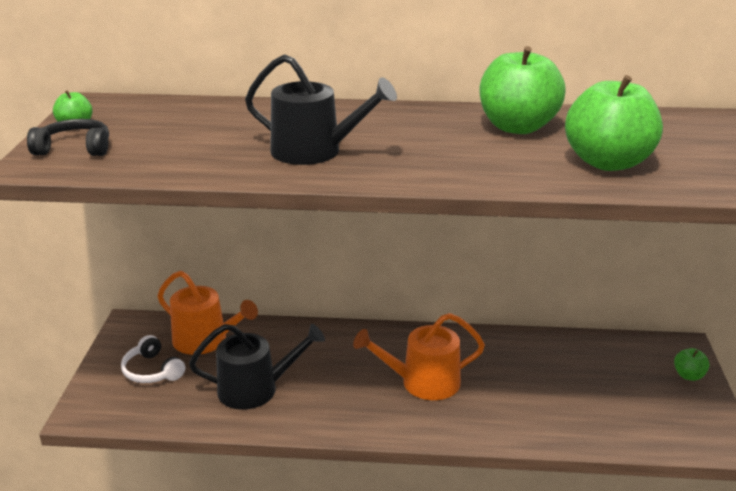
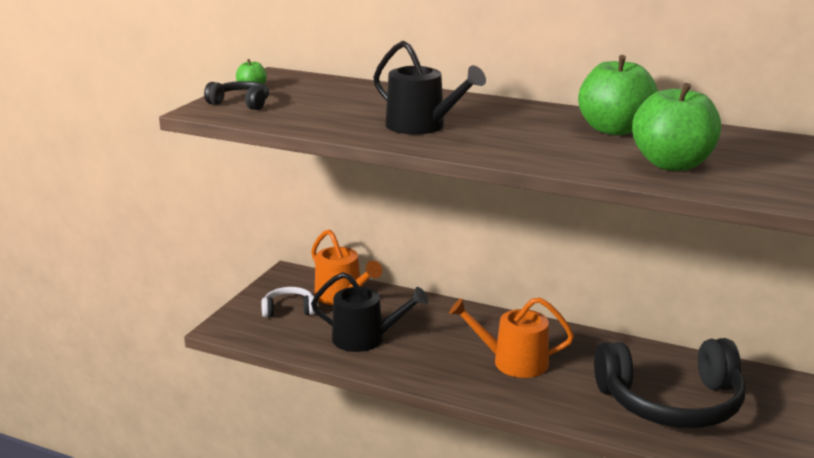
camera: 20 degrees right, 5 degrees down
white headphones [121,335,185,383] -> white headphones turned 105 degrees clockwise [261,287,315,318]
green apple [674,348,709,381] -> none
none -> black headphones [594,338,745,428]

